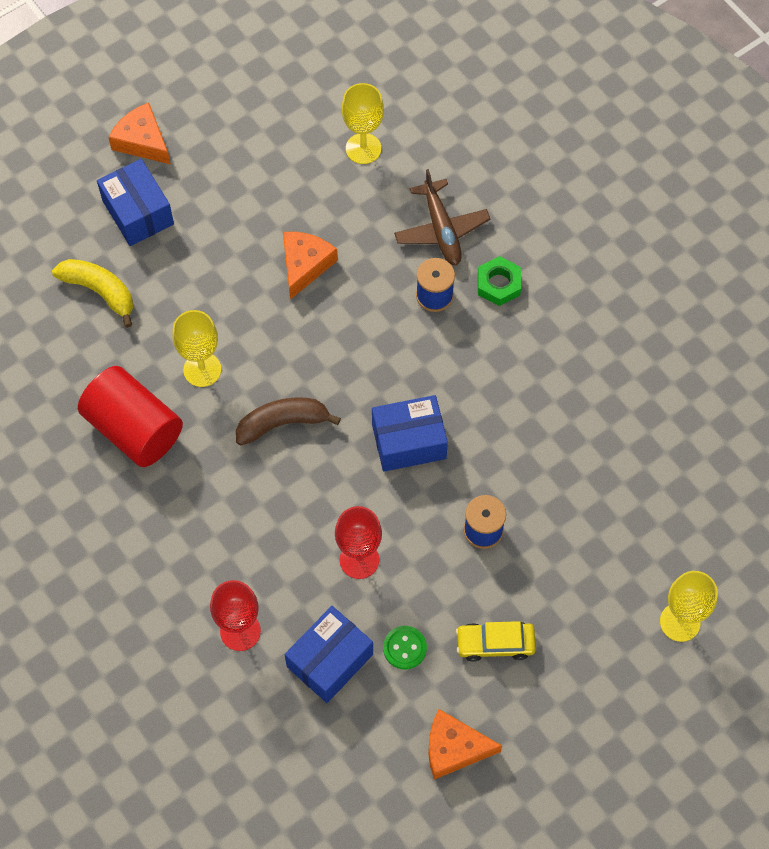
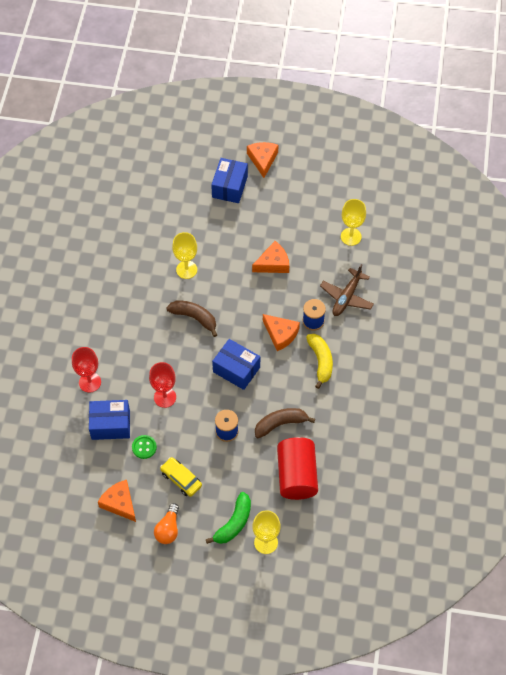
camera: 45 degrees right, 5 degrees down
yellow banana [52,259,133,328] -> yellow banana moved to [306,334,333,389]
red cylinder [78,366,183,467] -> red cylinder moved to [277,437,318,500]
green nut [478,256,521,306] -> none
none -> orange light bulb [154,503,179,544]
none -> green banana [206,492,251,544]
none -> brown banana [255,408,315,438]
none -> orange cheese [263,314,300,351]

